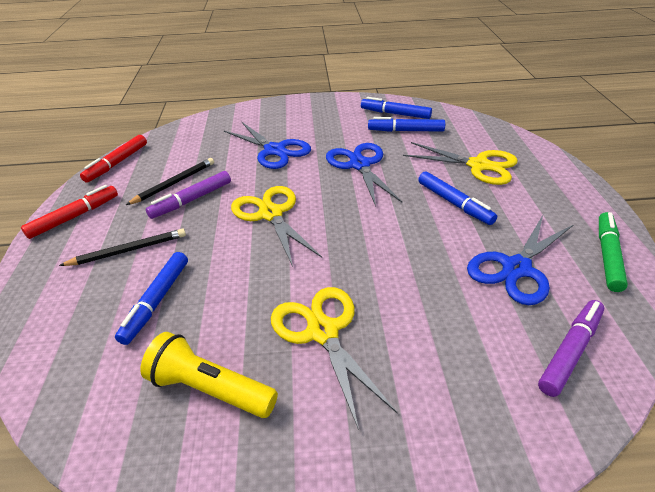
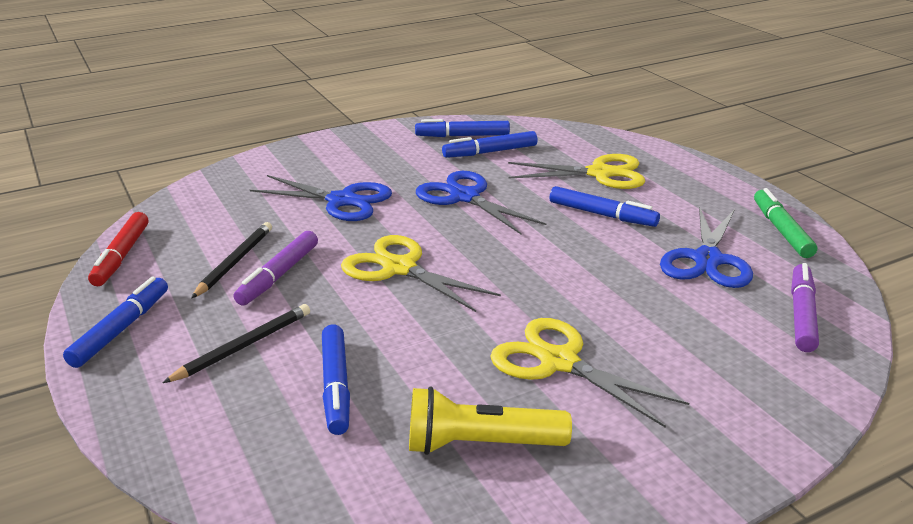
camera: 25 degrees left, 10 degrees down
red marker [21,185,118,239] -> blue marker [63,277,168,368]

